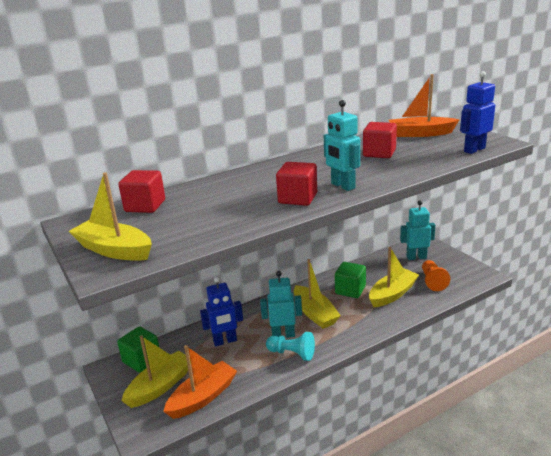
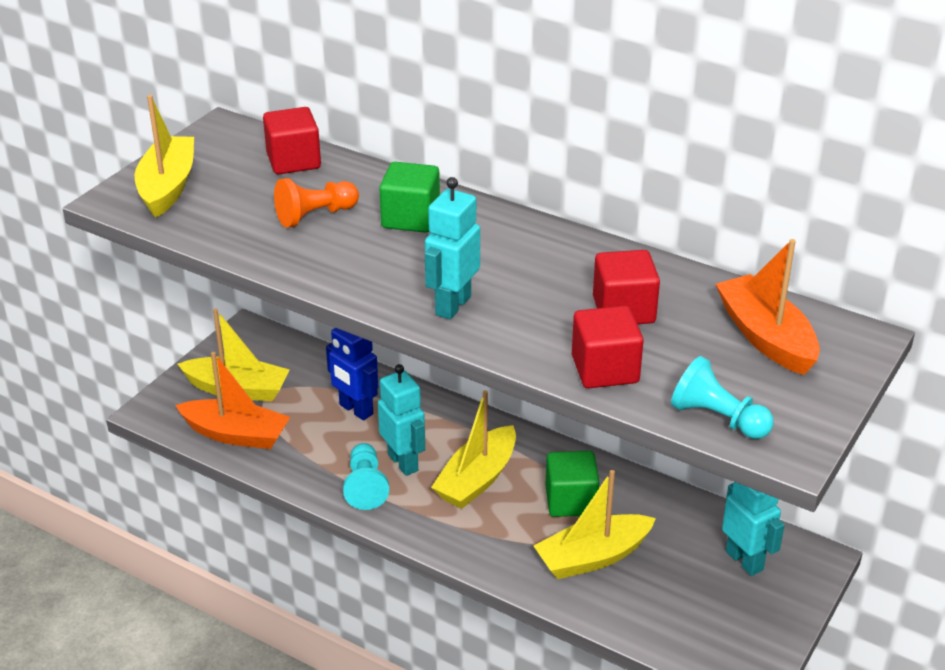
camera: 60 degrees right, 10 degrees up
green cube [117,326,159,372] -> green cube moved to [379,162,440,233]
red cube [276,162,317,206] -> red cube moved to [572,306,644,388]
yellow boat [369,247,419,307] -> yellow boat turned 135 degrees clockwise [534,470,656,579]
orange pawn [422,260,450,291] -> orange pawn moved to [274,178,359,228]
blue robot [460,71,495,154] -> turquoise pawn [671,356,774,439]

